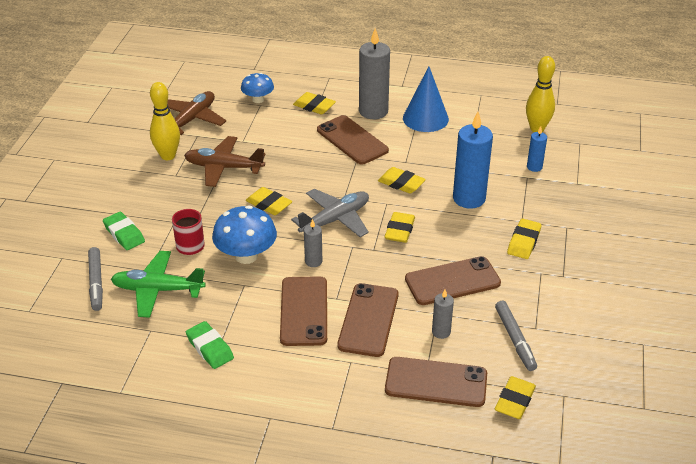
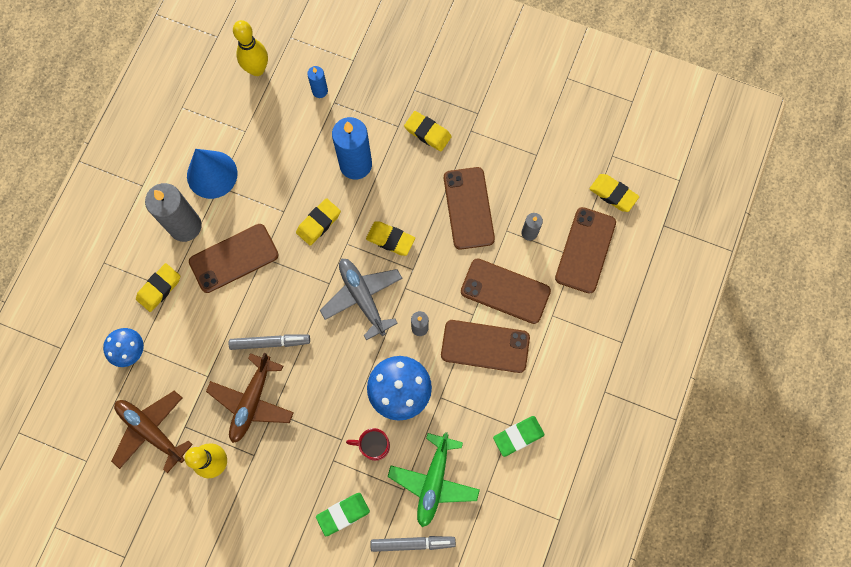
camera: 80 degrees left, 35 degrees up
yellow eraser [246,187,292,215] -> none
grey marker [495,301,537,371] -> grey marker moved to [229,334,310,350]

